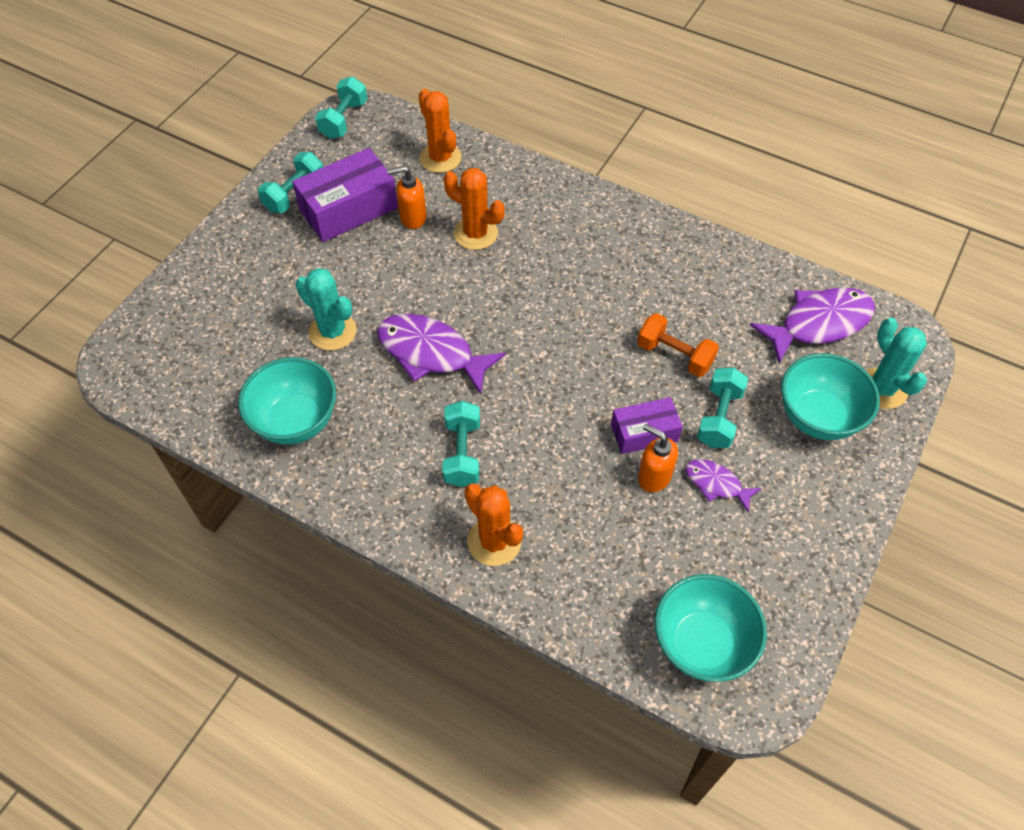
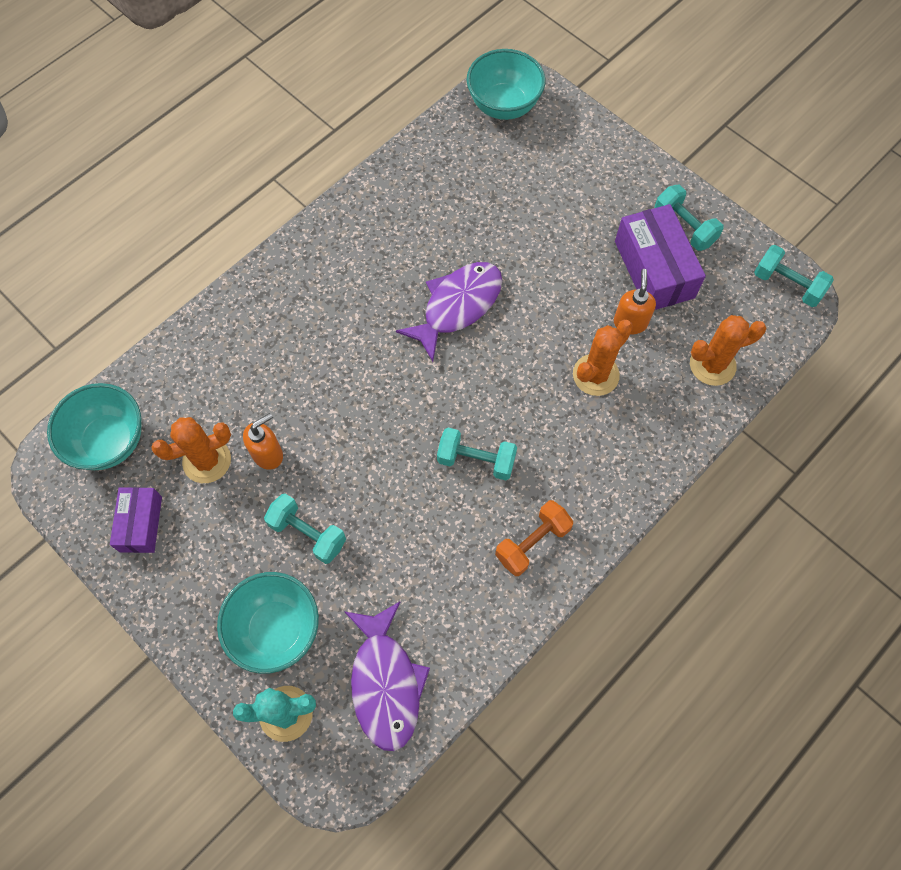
camera: 105 degrees right, 10 degrees up
turquoise bowl [238,357,336,444] -> turquoise bowl moved to [467,49,546,120]
turquoise cactus [296,268,357,351] -> none
turquoise dumbbell [442,401,480,487] -> turquoise dumbbell moved to [437,428,517,480]
orange cactus [465,483,523,566] -> orange cactus moved to [151,417,231,483]
purple box [611,397,683,454] -> purple box moved to [110,487,162,553]
orange dumbbell [637,313,719,377] -> orange dumbbell moved to [495,500,573,576]
purple fish [685,459,761,512] -> none

